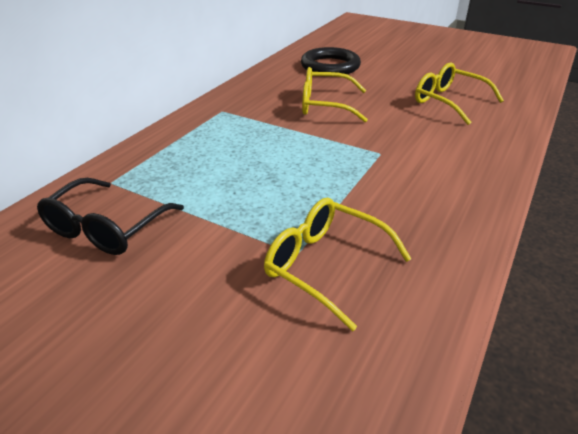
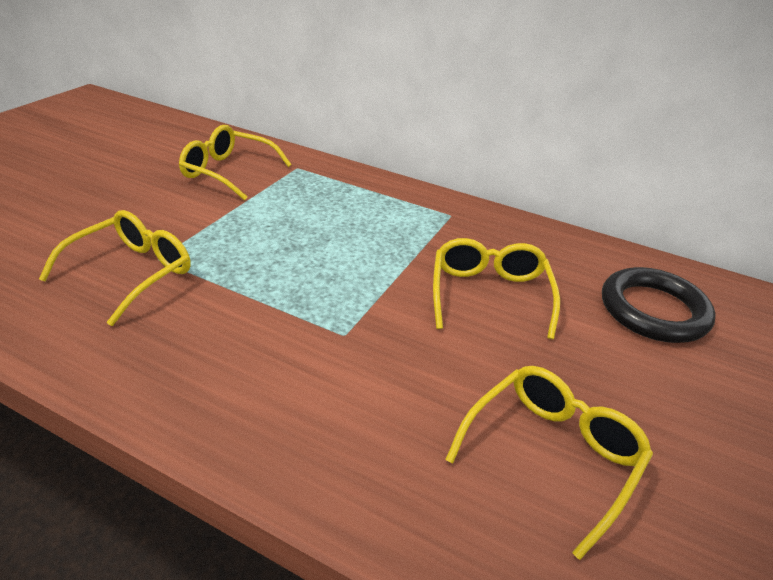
camera: 85 degrees right, 0 degrees up
black glasses [37,178,184,255] -> yellow glasses [179,125,292,200]

